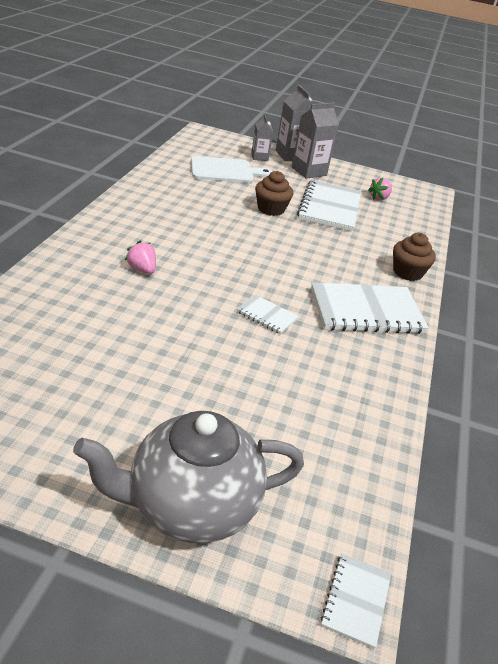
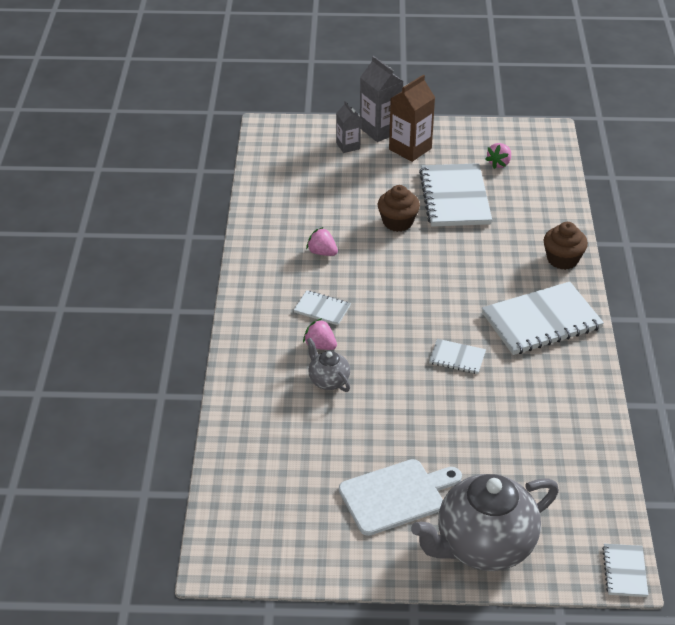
camera: 10 degrees left, 5 degrees up
white cutting board [191,156,273,183] -> white cutting board moved to [339,459,462,536]
grey carton [292,103,339,179] -> brown carton [389,75,435,162]
none -> white notebook [294,290,351,325]
none -> pink strawberry [306,227,338,256]
none -> grey teapot [307,338,350,392]

